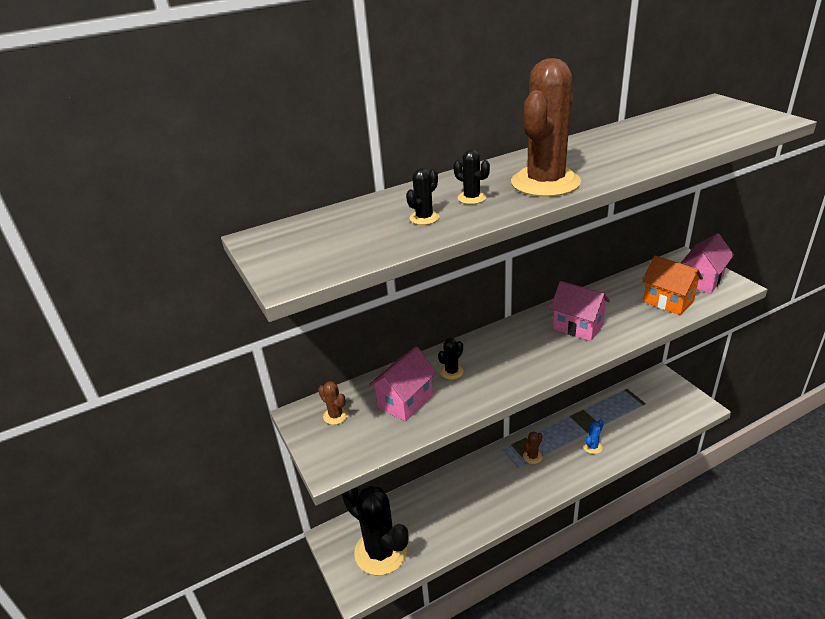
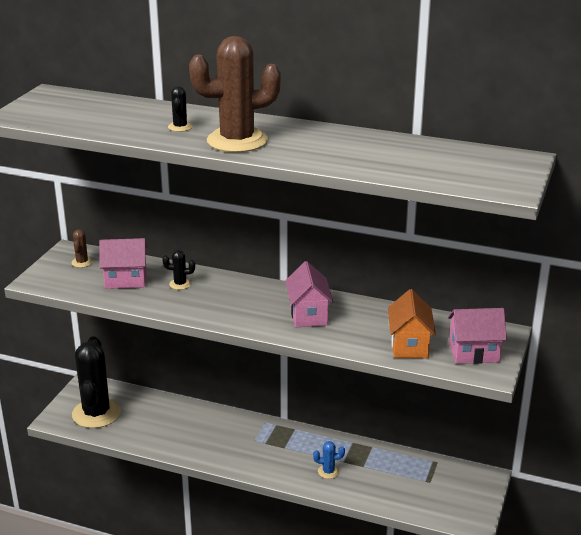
camera: 45 degrees right, 5 degrees down
black cactus [406,168,440,225] -> none
brown cactus [523,432,543,464] -> none

